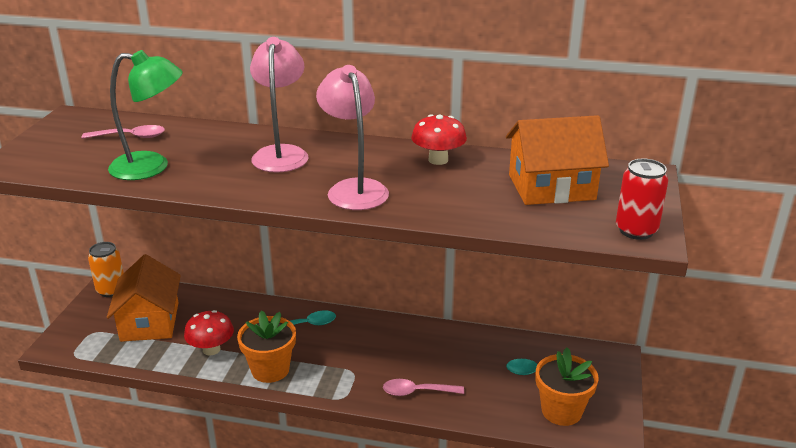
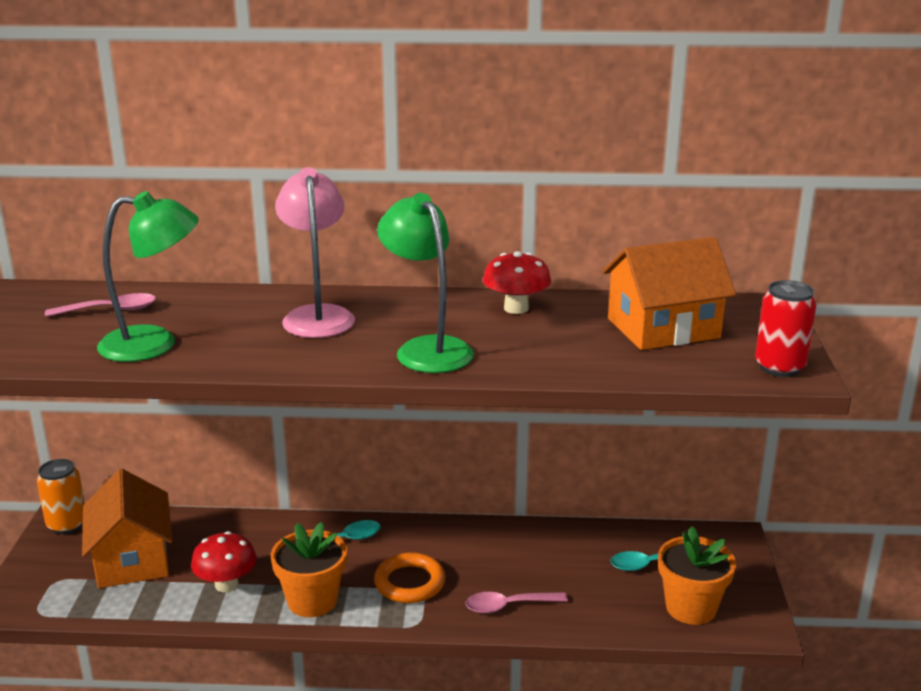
camera: 10 degrees left, 5 degrees down
pink lamp [316,65,389,210] -> green lamp [377,193,474,373]
none -> orange ring [374,552,446,603]

